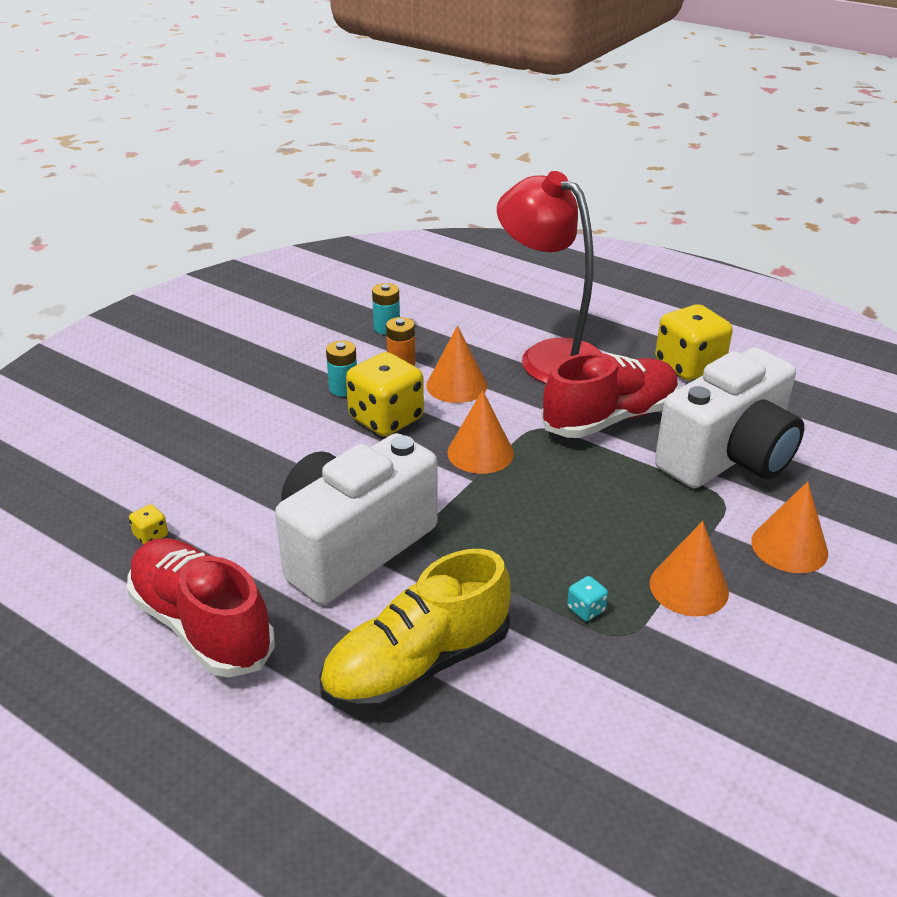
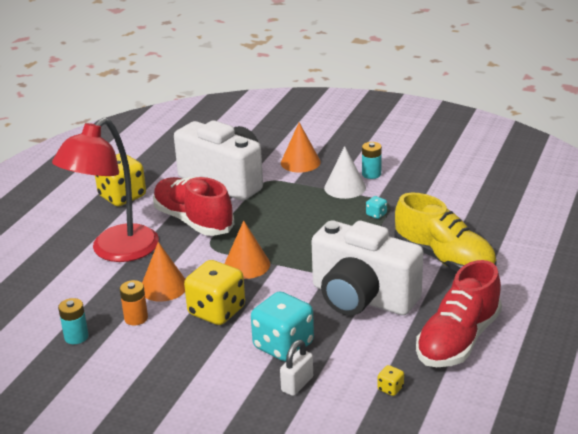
camera: 100 degrees left, 5 degrees down
turquoise battery [326,341,357,397] -> turquoise battery moved to [362,142,382,179]
orange cone [650,521,729,616] -> white cone [324,146,366,199]
none -> turquoise dice [251,291,314,361]
none -> white padlock [280,340,313,396]

